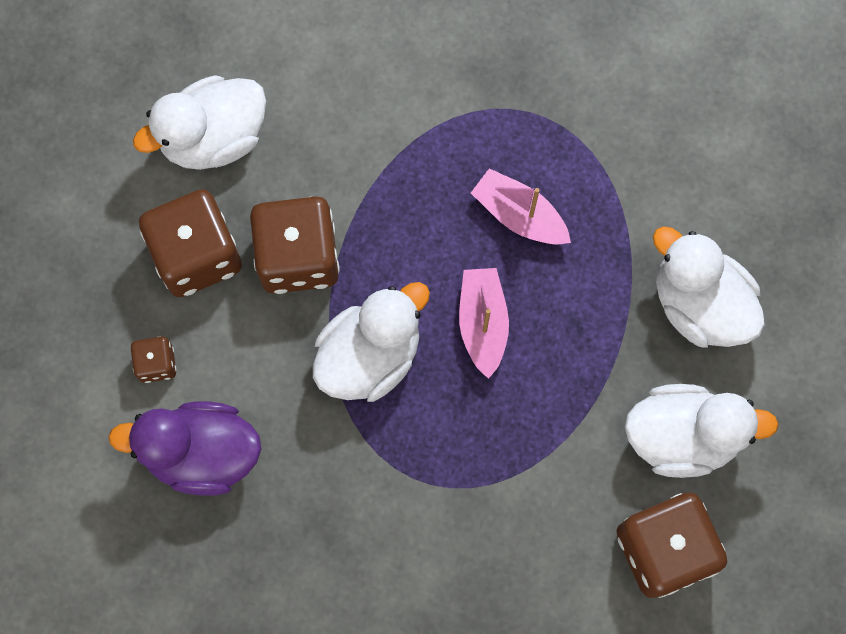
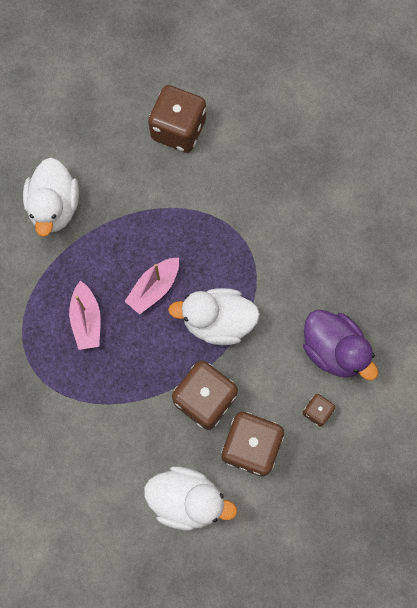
camera: 135 degrees left, 0 degrees up
white duck [625,384,779,478] -> none

